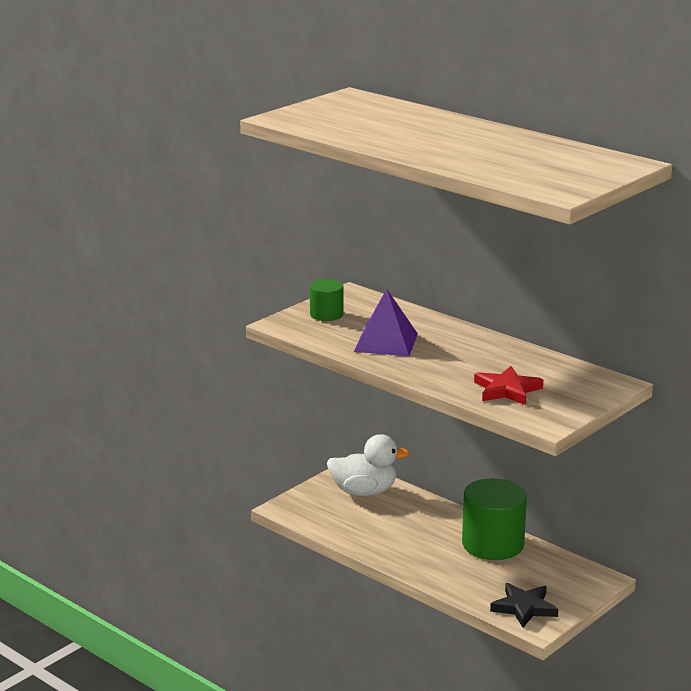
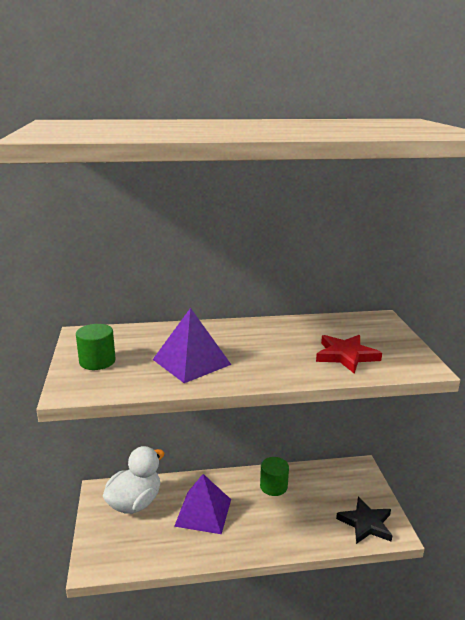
camera: 50 degrees left, 0 degrees up
green cylinder [462,478,527,560] -> green cylinder [260,457,289,496], size x0.54
none -> purple pyramid [174,474,231,534]

